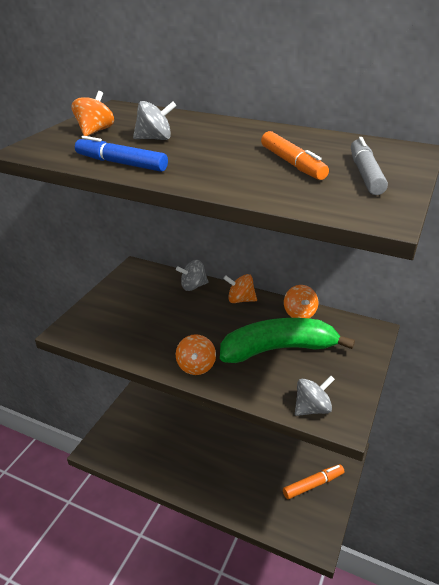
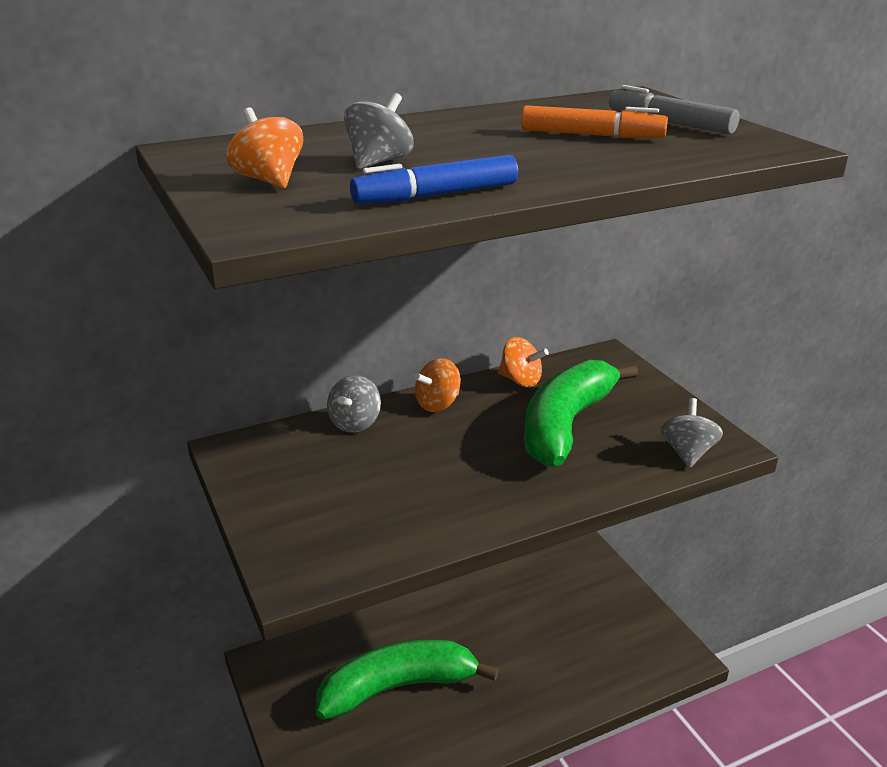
camera: 50 degrees left, 5 degrees down
orange spinning top [176,334,216,375] -> none
orange marker [283,464,344,499] -> none
none -> green banana [316,640,499,719]

